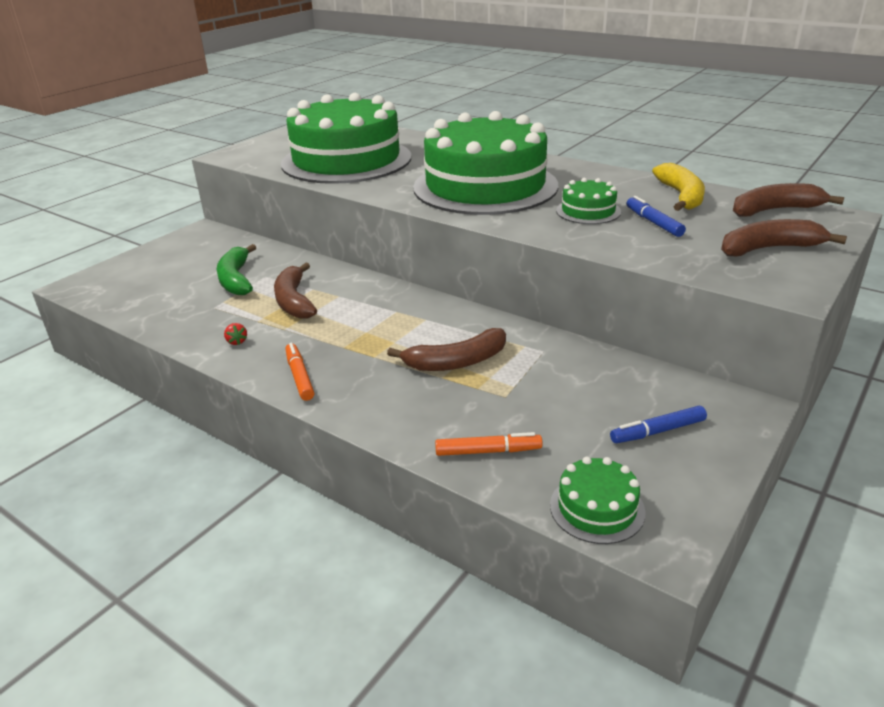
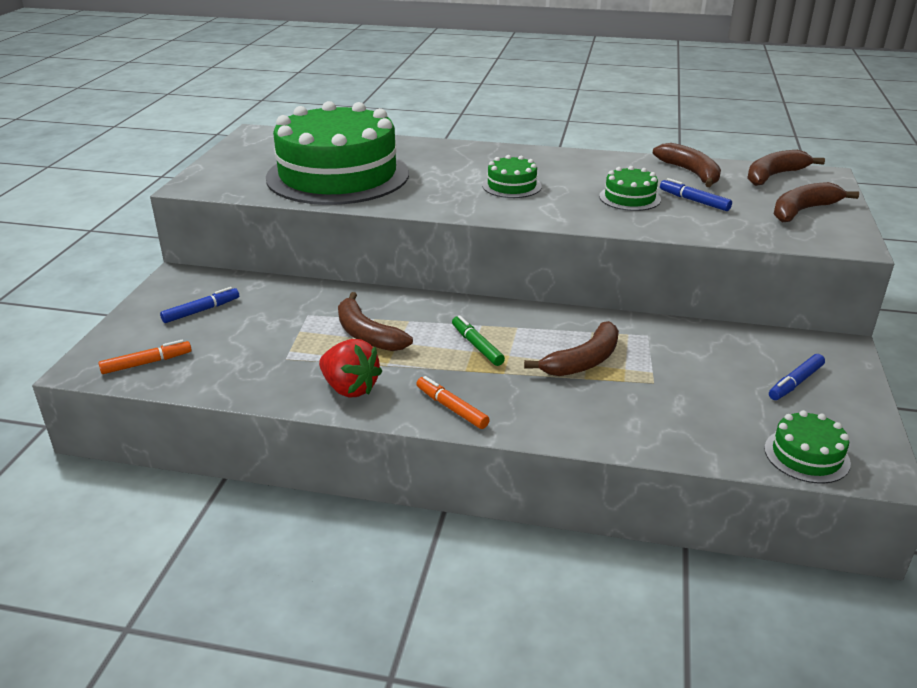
camera: 25 degrees left, 0 degrees up
green banana [217,244,257,295] -> none
red strawberry [224,323,247,345] -> red strawberry [319,339,383,397], size x2.39
green cake [413,111,558,215] -> green cake [482,155,542,198], size x0.41
orange marker [435,432,543,456] -> orange marker moved to [98,340,192,374]
yellow banana [652,163,705,211] -> brown banana [652,143,721,187]
none -> blue marker [160,287,239,323]
none -> green marker [452,315,505,366]

